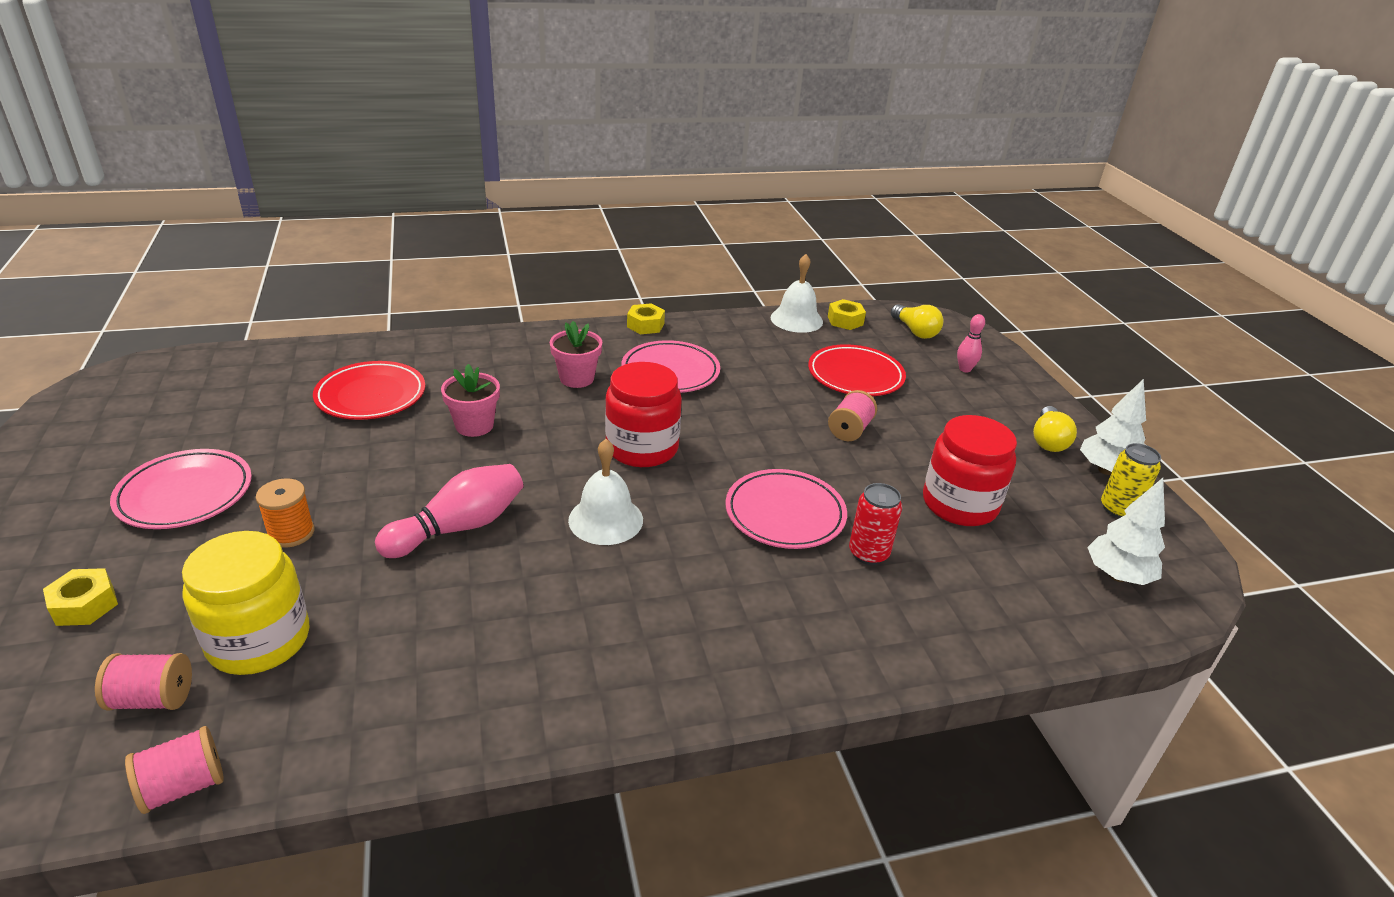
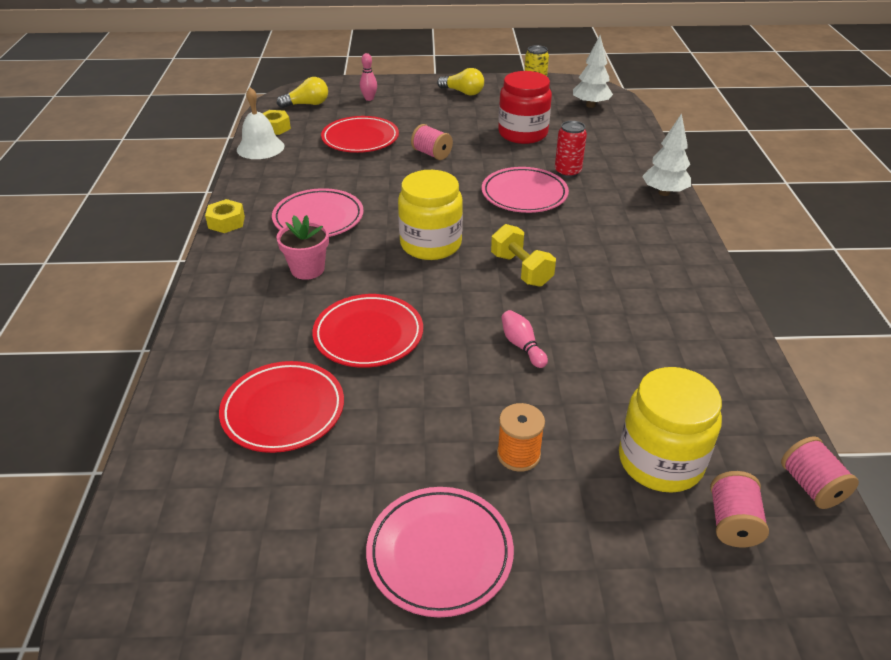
camera: 75 degrees left, 5 degrees up
yellow nut [43,568,118,626] -> none
pink bowling pin [375,464,524,558] -> pink bowling pin [501,310,548,368], size x0.54
pink flower pot [441,364,500,437] -> red plate [312,294,423,368]
white bell [568,439,643,545] -> yellow dumbbell [491,224,556,287]
red jar [605,362,682,467] -> yellow jar [398,170,463,260]
white tree [1080,379,1146,475] -> white tree moved to [642,113,691,196]

